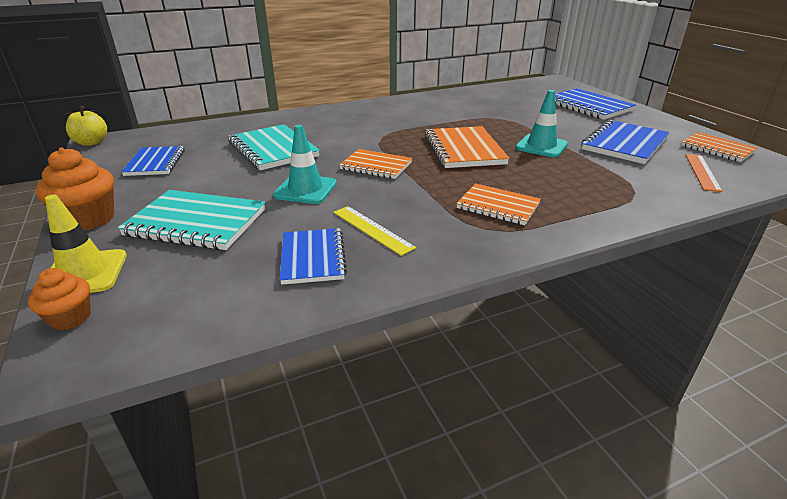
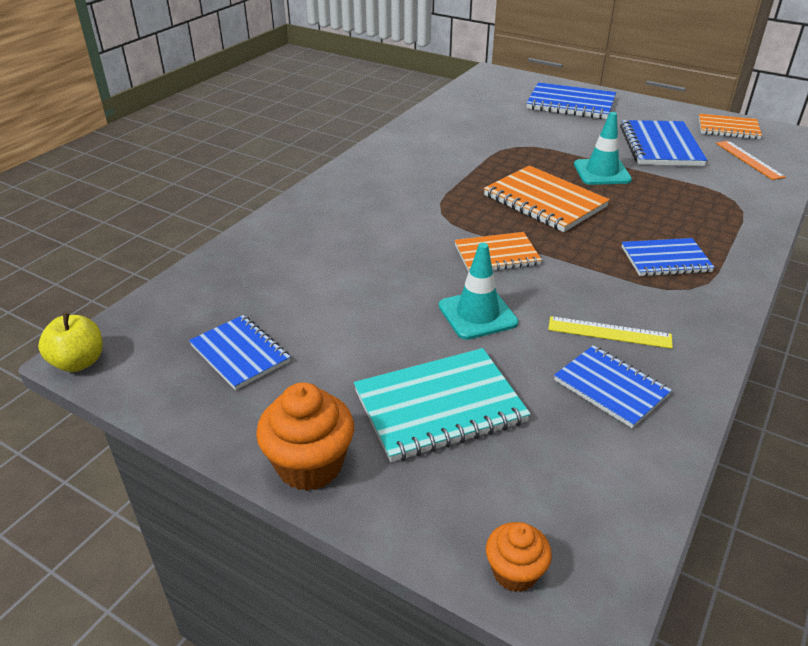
camera: 35 degrees left, 5 degrees up
yellow traffic cone [45,194,127,293] -> none
turquoise notebook [228,124,320,170] -> none
orange notebook [456,184,541,225] -> blue notebook [622,238,715,276]

